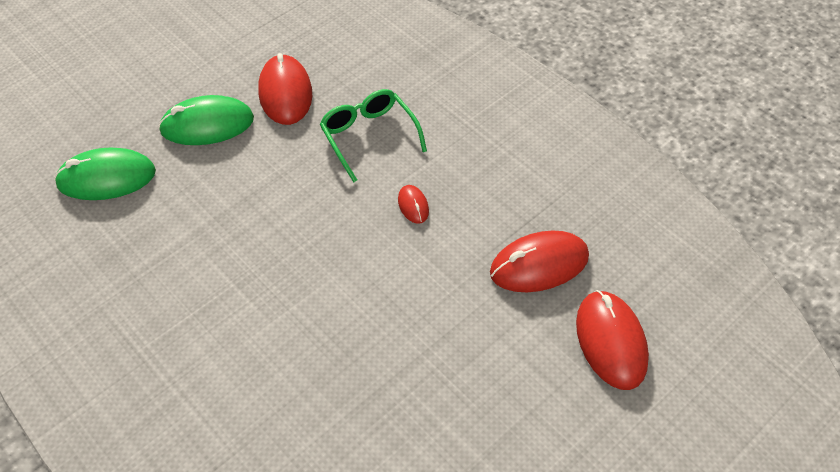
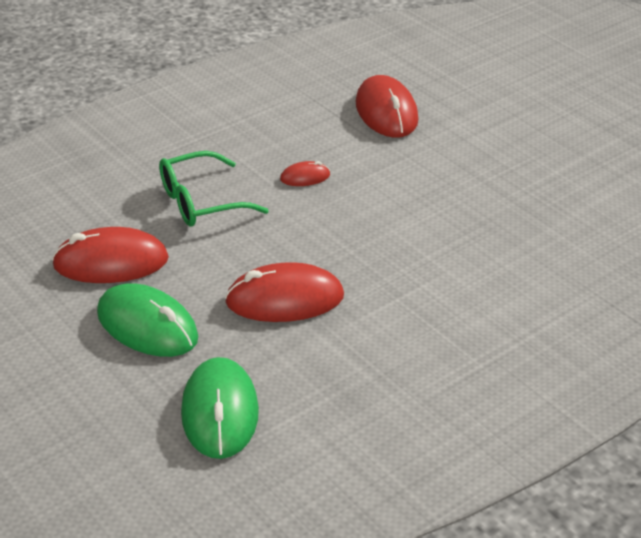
camera: 85 degrees left, 15 degrees down
green mouse [158,95,254,145] -> green mouse turned 45 degrees counterclockwise [97,283,198,357]
red mouse [576,290,649,390] -> red mouse moved to [225,262,344,322]

